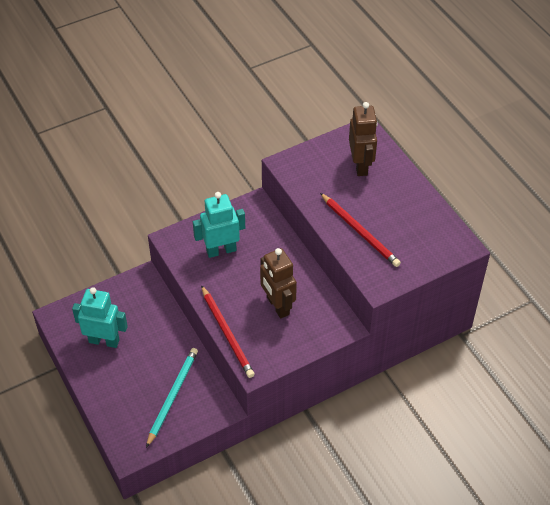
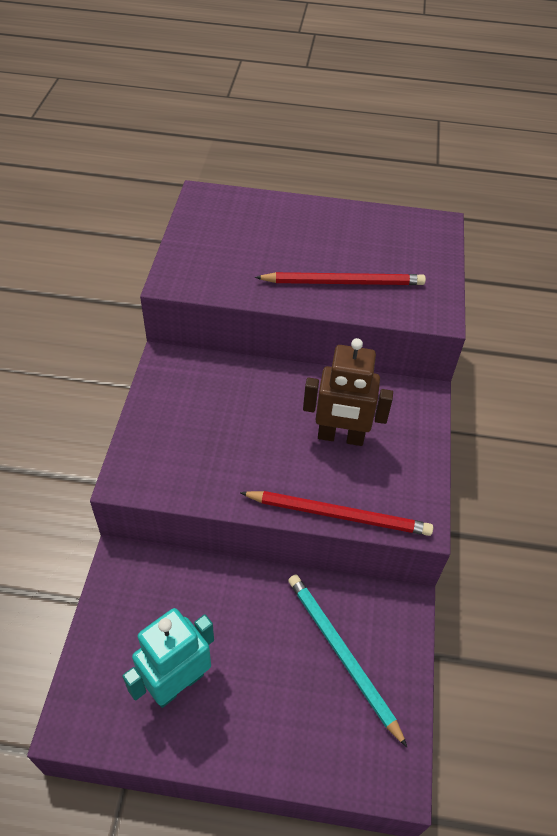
camera: 55 degrees left, 0 degrees up
turquoise robot [193,192,245,258] -> none
brown robot [349,102,377,176] -> none

